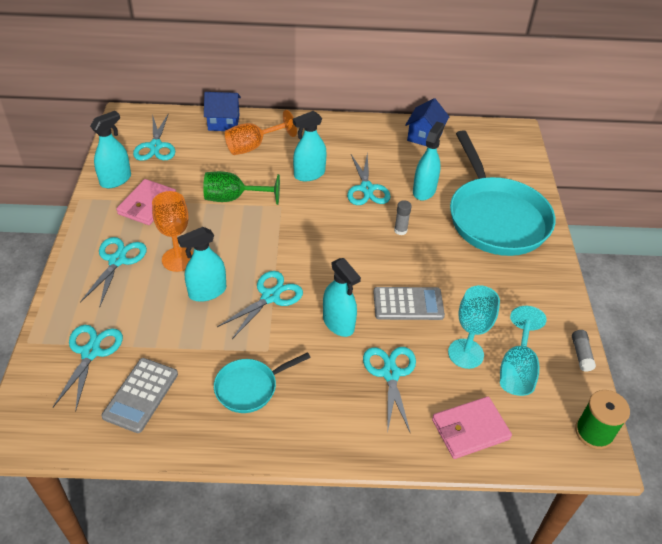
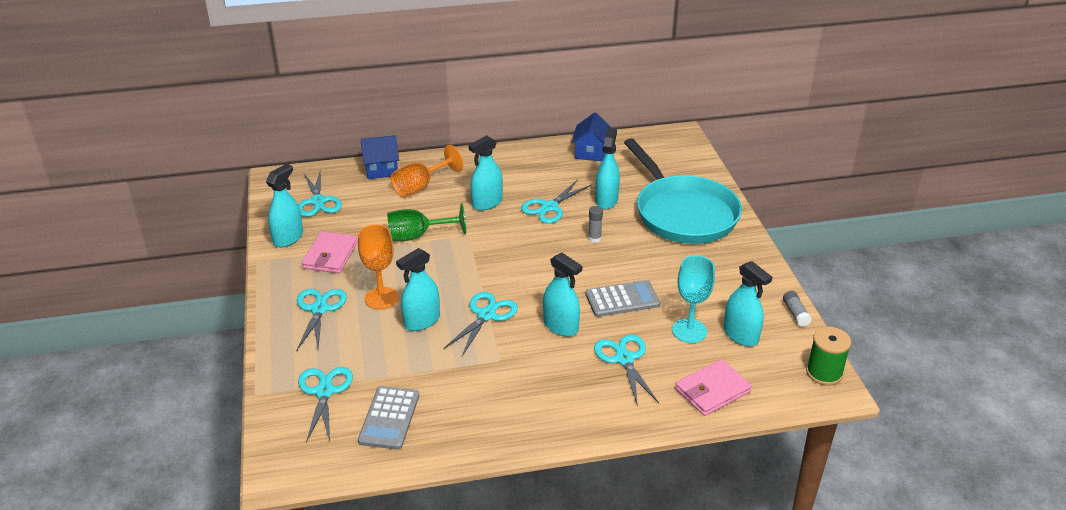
camera: 10 degrees left, 10 degrees down
turquoise pan [214,352,311,413] -> none
turquoise scissors [347,153,391,205] -> turquoise scissors turned 60 degrees clockwise [521,179,591,224]
turquoise goblet [500,306,547,396] -> turquoise spray bottle [724,261,772,346]

